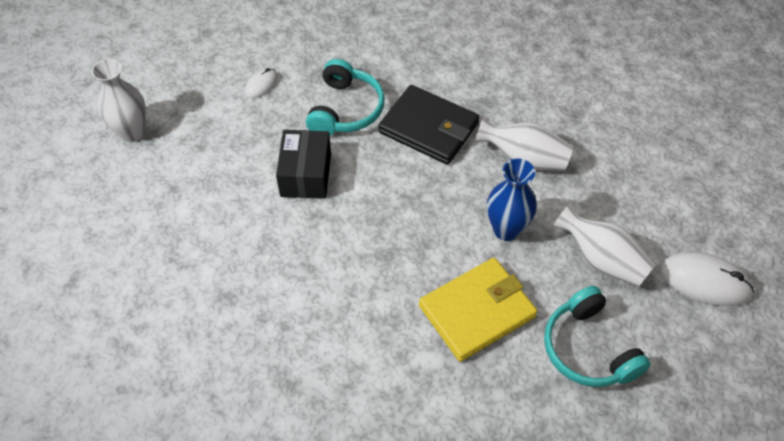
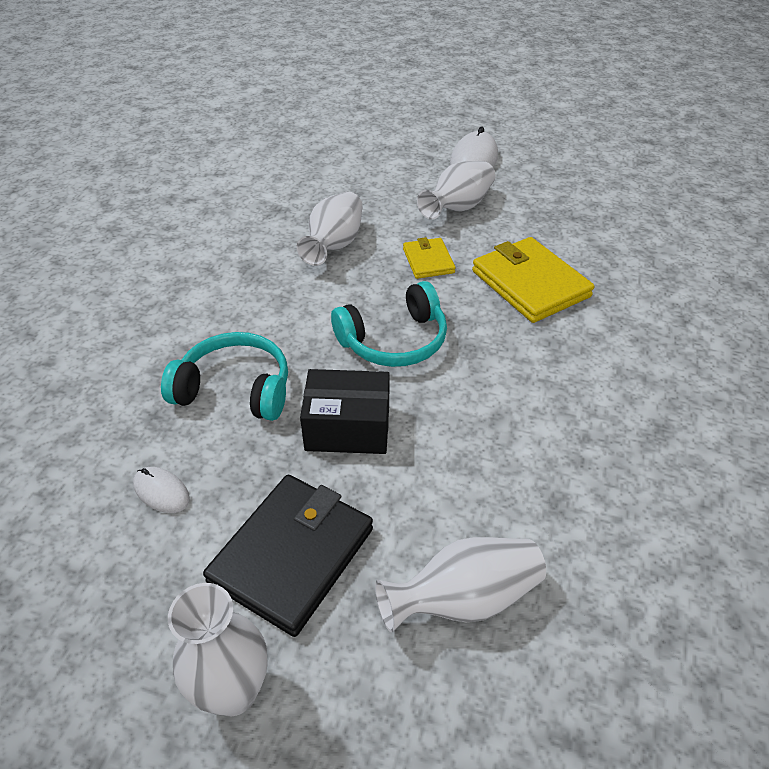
camera: 90 degrees left, 10 degrees down
black wallet [378,85,479,165] -> black wallet moved to [203,474,373,637]
blue vase [487,158,537,241] -> yellow wallet [403,237,456,279]
turquoise headphones [544,286,651,387] -> turquoise headphones moved to [331,281,447,367]
none -> white vase [375,537,546,632]

